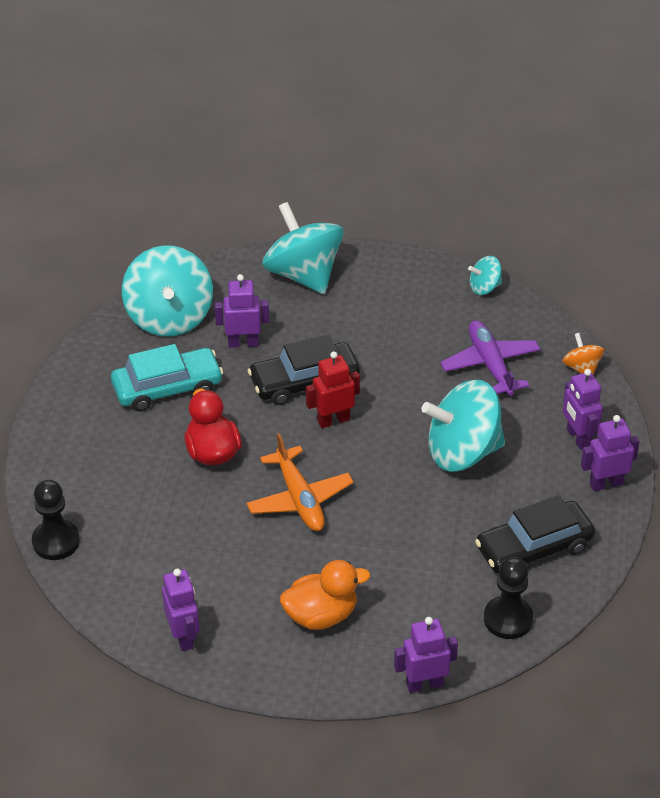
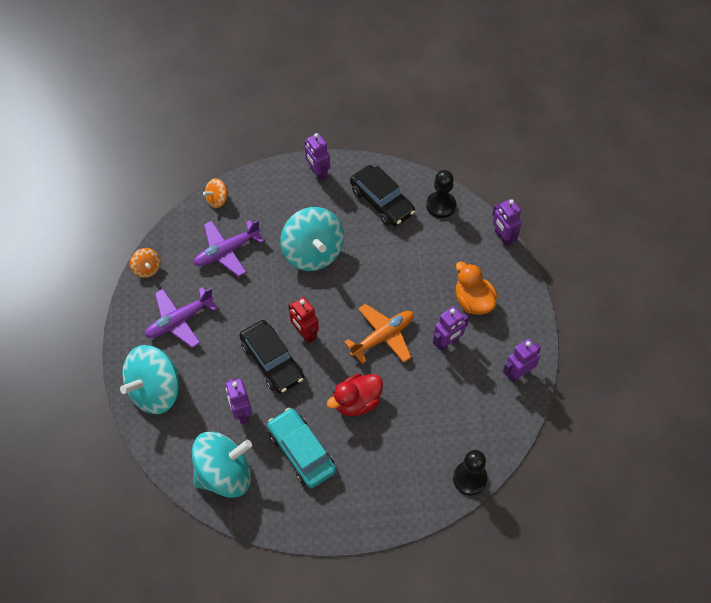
camera: 105 degrees left, 15 degrees up
turquoise spinning top [468,256,502,295] -> orange spinning top [130,248,161,278]
purple robot [563,369,603,450] -> purple robot moved to [433,306,469,351]
none -> purple plane [145,287,218,348]

